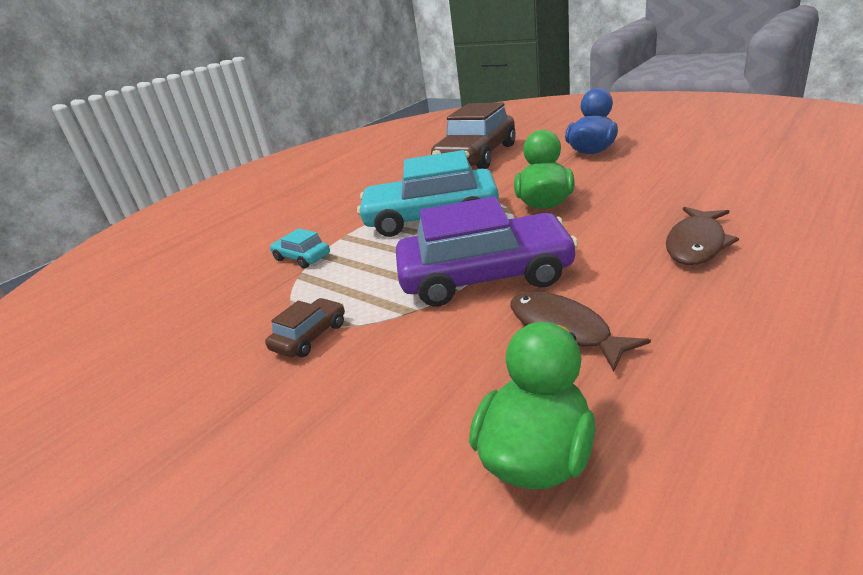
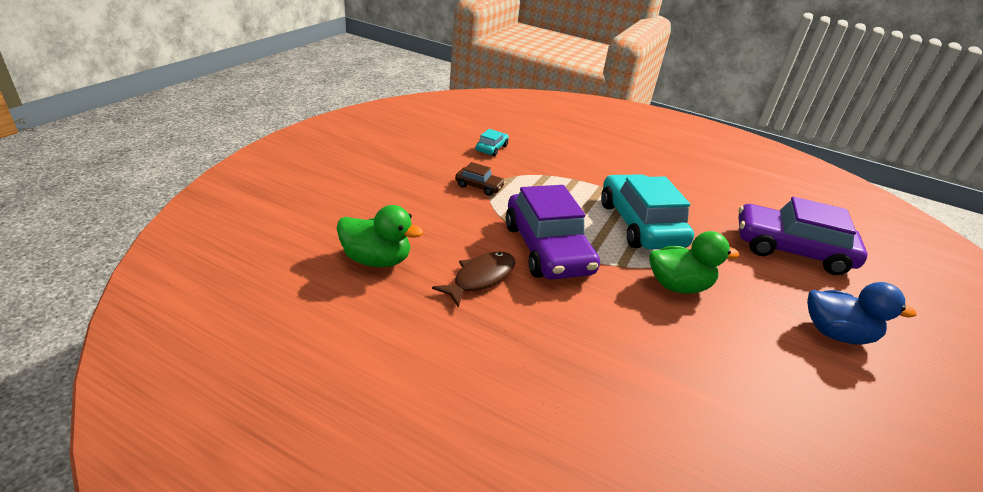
camera: 70 degrees right, 5 degrees up
turquoise car [270,228,330,268] -> turquoise car moved to [476,129,509,156]
brown car [431,102,516,169] -> purple car [738,197,868,275]
brown fish [666,207,739,265] -> none

